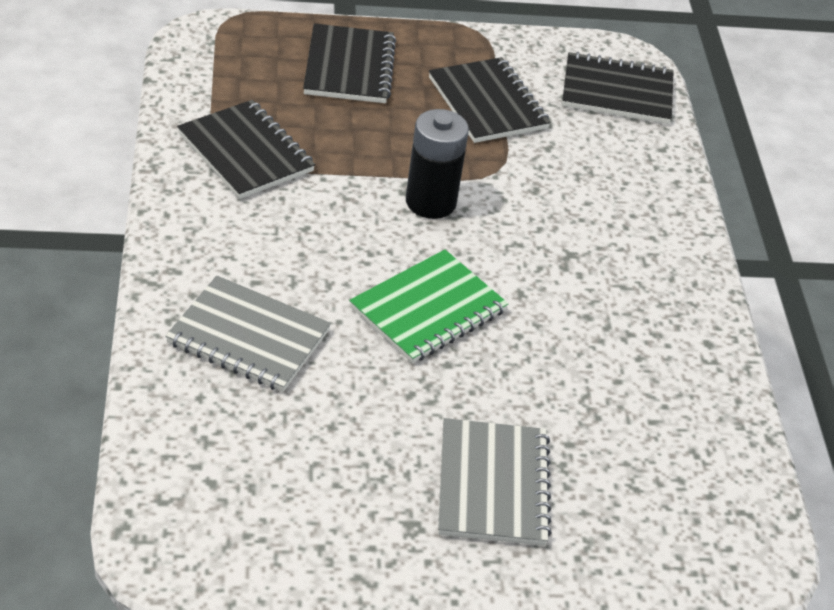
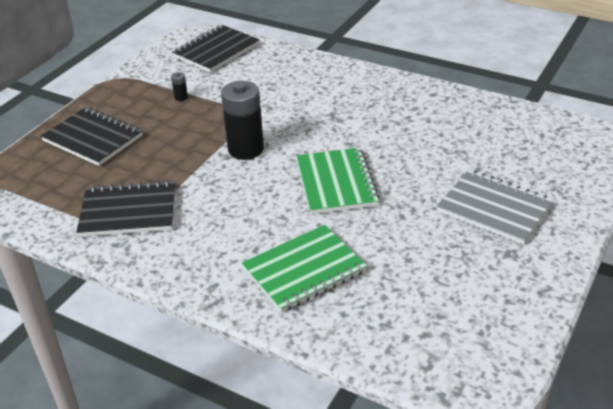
camera: 50 degrees left, 5 degrees down
grey notebook [165,275,331,392] -> green notebook [242,225,367,313]
black notebook [429,57,550,143] -> black battery [171,72,188,101]

